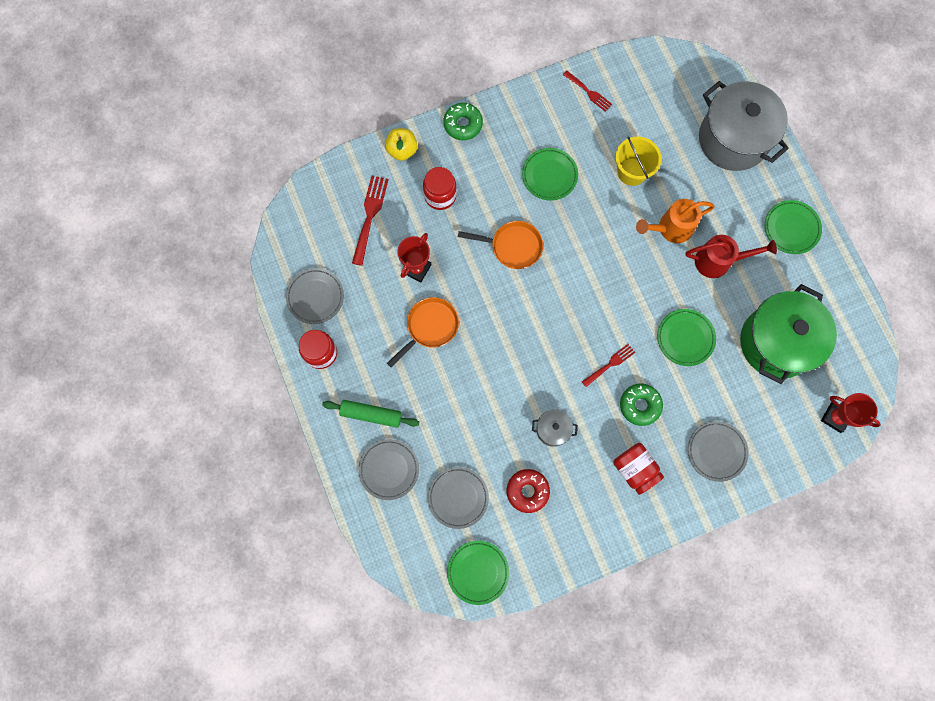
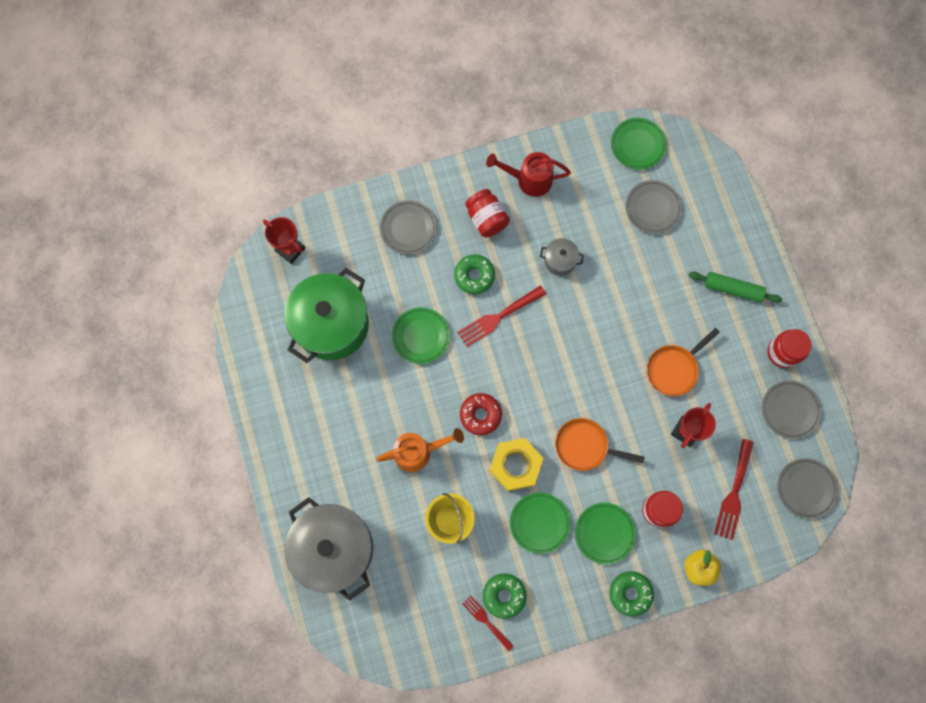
camera: 175 degrees left, 0 degrees up
grey plate [358,439,419,500] -> grey plate moved to [777,458,838,519]
red donut [506,469,550,513] -> red donut moved to [460,393,502,435]
red fork [582,344,635,387] -> red fork [457,285,546,347], size x1.59
red watering can [685,235,777,278] -> red watering can moved to [486,152,571,197]
green plate [765,200,822,254] -> green plate moved to [575,503,636,565]
none -> green donut [483,573,527,619]
none -> yellow nut [489,438,543,491]

